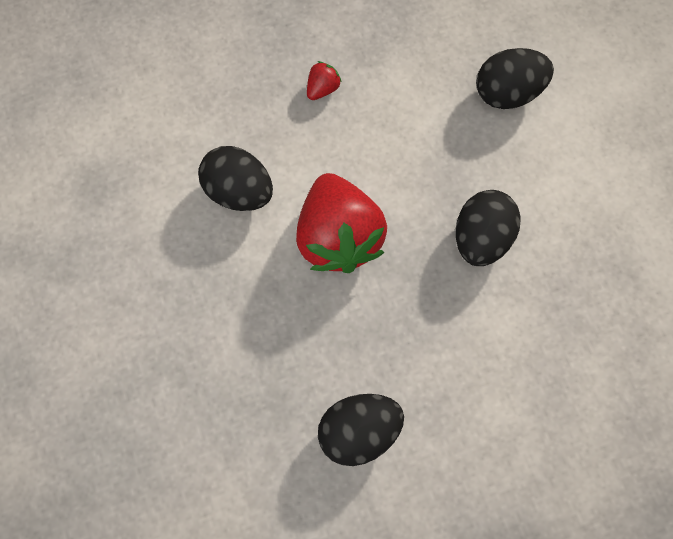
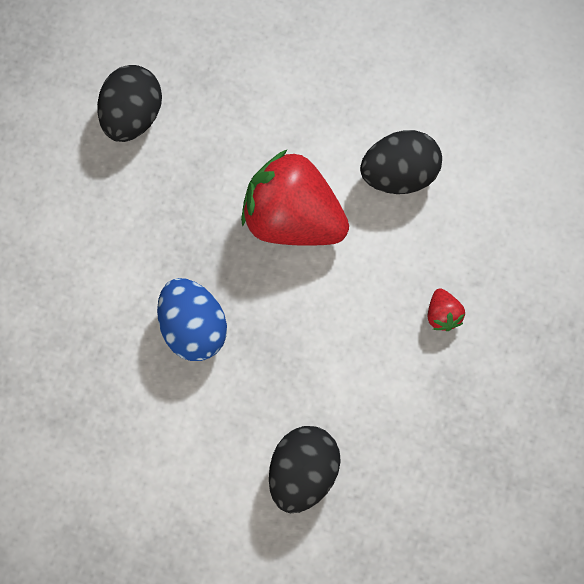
camera: 130 degrees right, 0 degrees up
black egg [456,190,520,266] -> blue egg [157,278,227,361]

